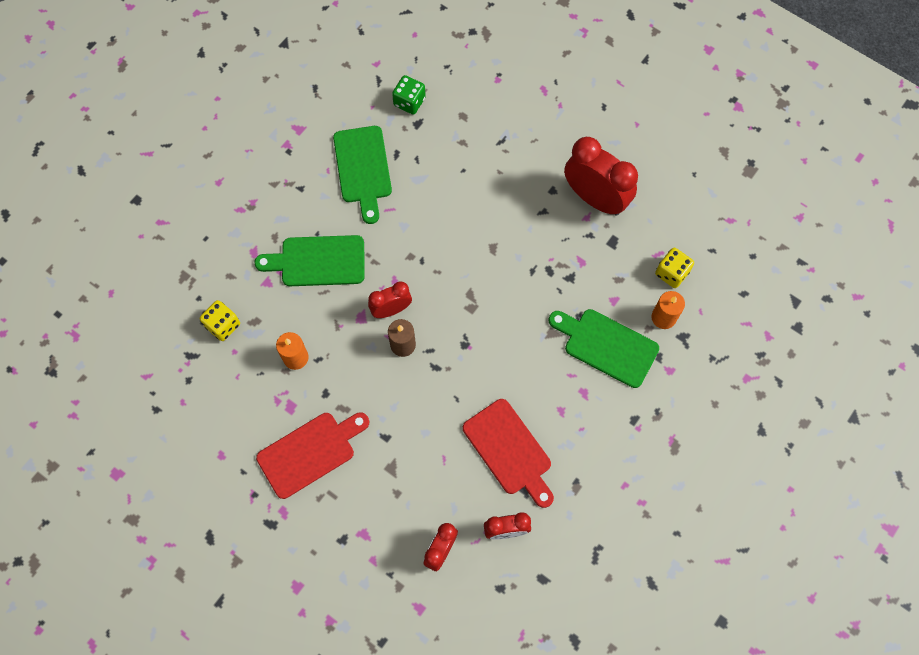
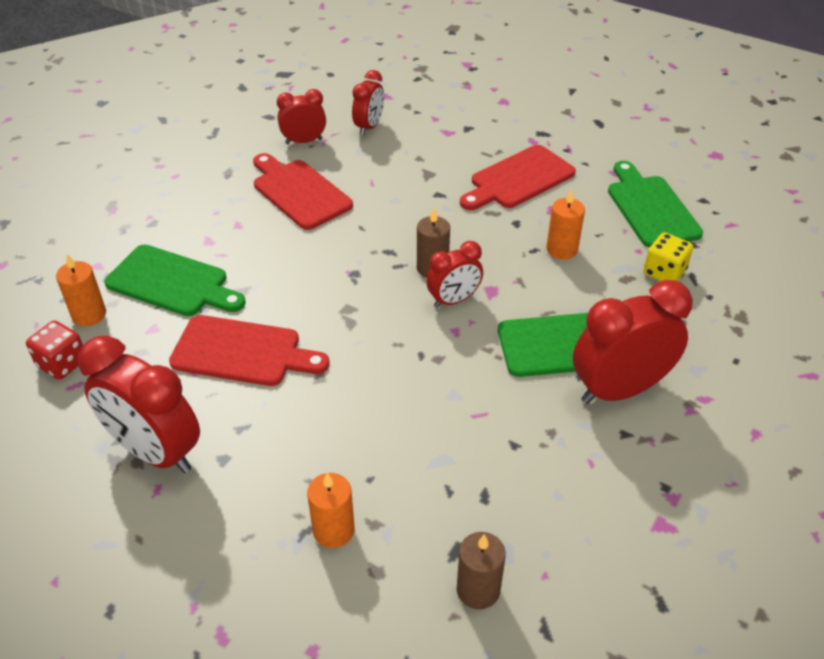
camera: 175 degrees right, 25 degrees down
green cutting board [333,126,392,224] -> green cutting board moved to [608,161,703,248]
green dice [392,75,426,115] -> brown candle [456,532,506,610]
yellow dice [655,248,694,288] -> red dice [26,320,83,380]
none -> red cutting board [169,315,330,386]
none -> orange candle [307,473,354,548]
none -> red clock [573,280,693,404]

